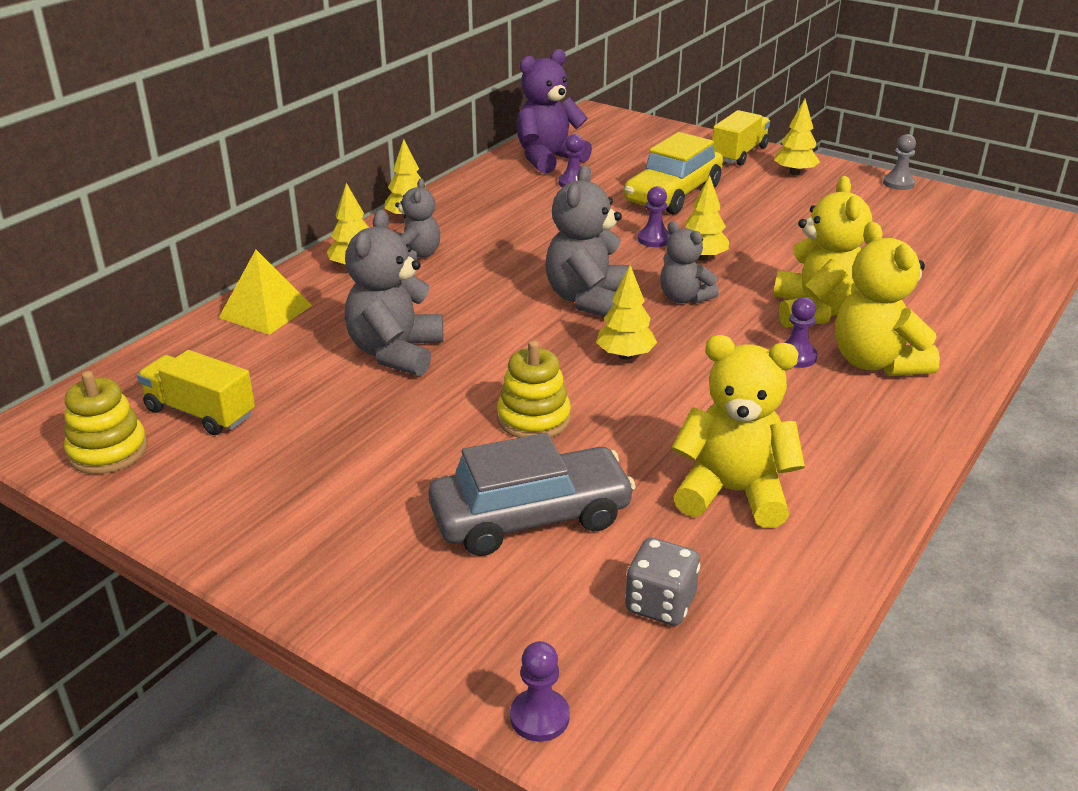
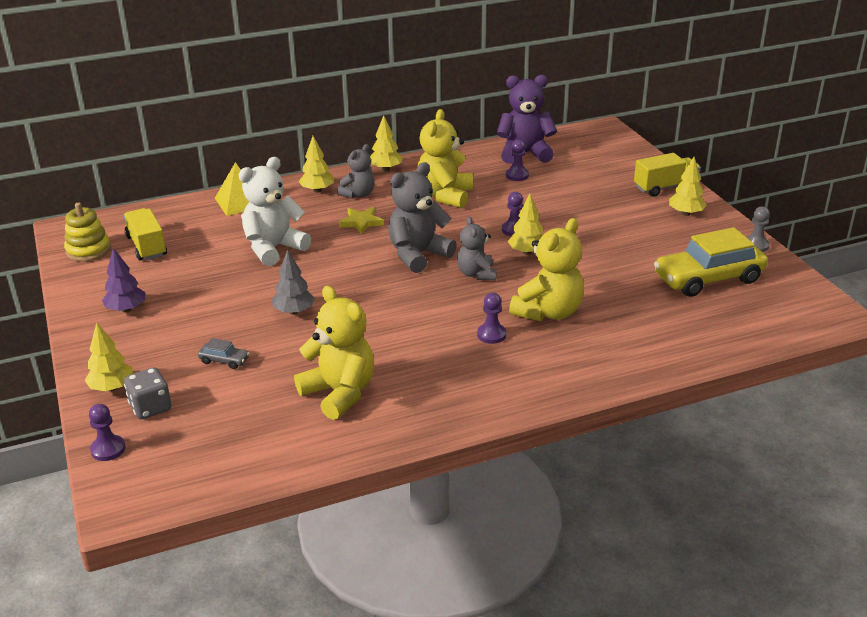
camera: 35 degrees right, 0 degrees up
grey teddy bear [345,209,443,376] -> white teddy bear [239,157,311,266]
grey car [428,433,636,556] -> grey car [198,338,250,369], size x0.41
yellow stacking toy [497,340,571,438] -> grey tree [272,249,315,315]
yellow tree [596,265,657,360] -> yellow tree moved to [84,322,133,391]
yellow car [624,132,723,215] -> yellow car moved to [654,227,768,297]
grey dice [625,538,700,626] -> grey dice moved to [124,368,171,419]
yellow teddy bear [835,222,940,376] -> yellow teddy bear moved to [417,109,473,208]
none -> purple tree [102,248,146,312]
none -> yellow star [339,207,384,234]

